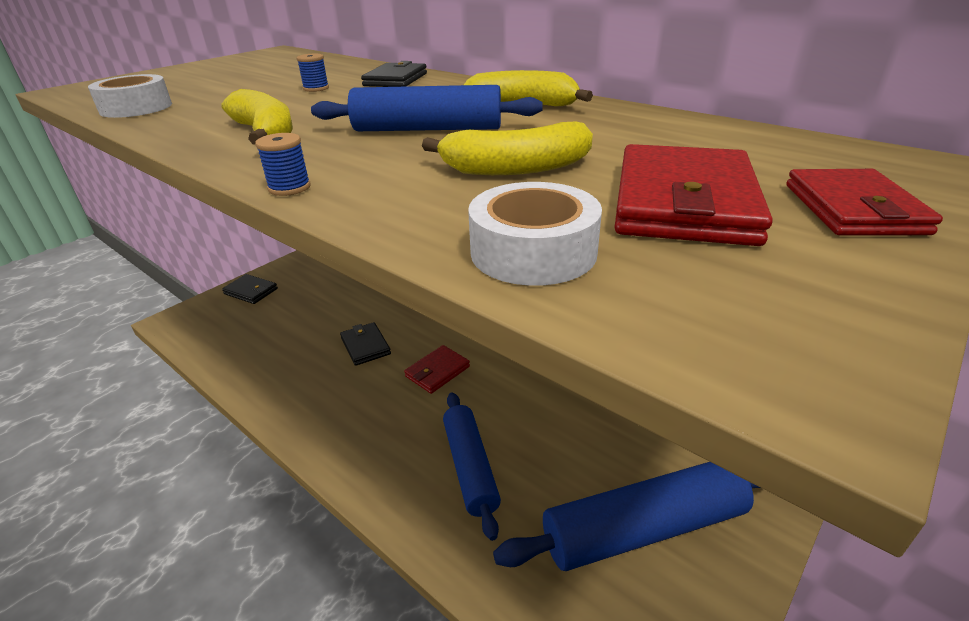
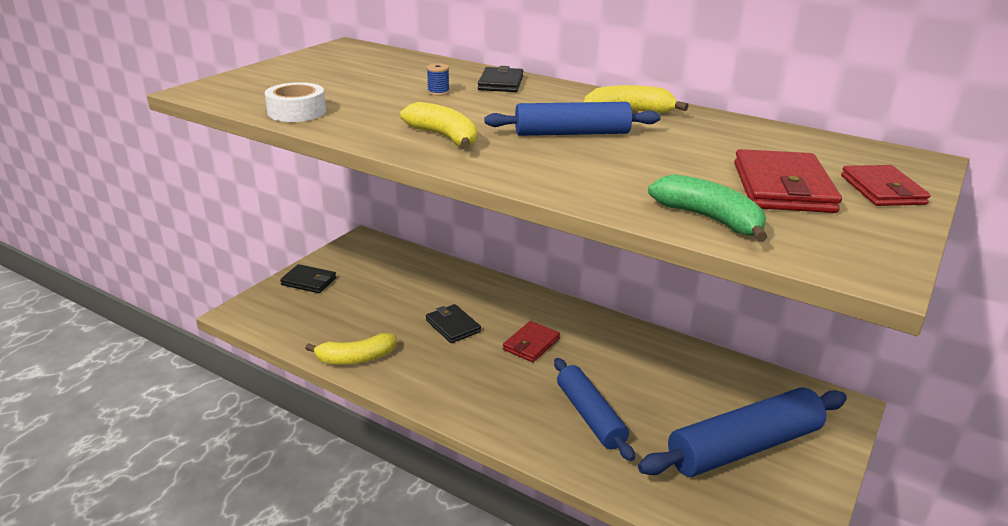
camera: 10 degrees left, 5 degrees down
blue spool [255,133,311,196] -> none
yellow banana [422,122,593,175] -> yellow banana moved to [305,333,396,365]
white tape [468,182,602,286] -> green banana [648,174,767,242]

